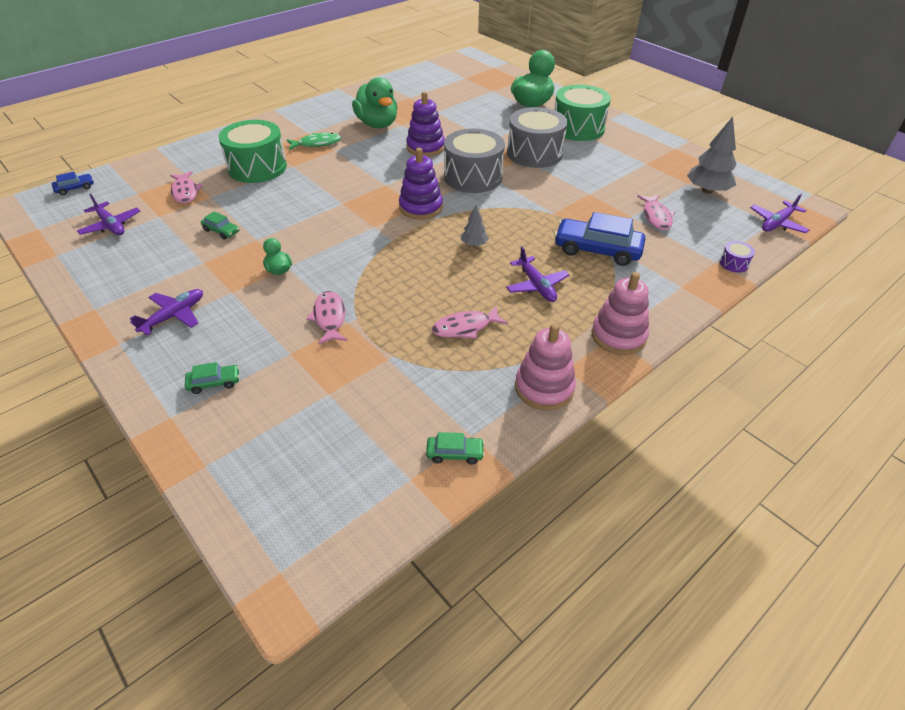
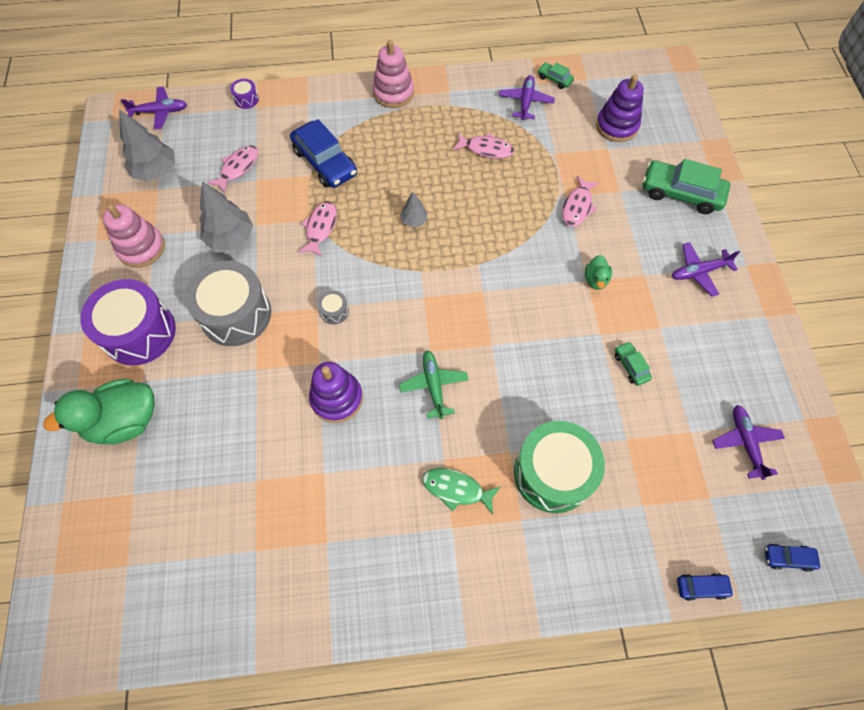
camera: 145 degrees left, 20 degrees up
pink fish [170,171,203,204] -> pink fish moved to [298,201,337,257]
green car [185,362,239,394] -> green car [643,159,730,214], size x2.08
green duck [352,77,398,128] -> none
purple stacking toy [399,148,443,220] -> purple stacking toy moved to [596,75,644,142]
grey drum [444,129,505,193] -> grey drum [317,290,349,324], size x0.41
purple plane [506,247,569,302] -> purple plane moved to [499,75,555,120]
pink stacking toy [515,323,576,410] -> pink stacking toy moved to [103,204,165,268]
green drum [554,85,611,141] -> purple drum [80,279,176,365]
none -> grey tree [199,181,253,250]
none -> green plane [399,351,468,419]
none -> blue car [677,573,734,601]

